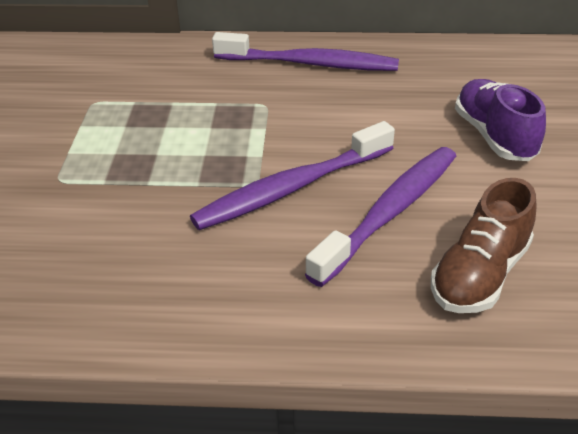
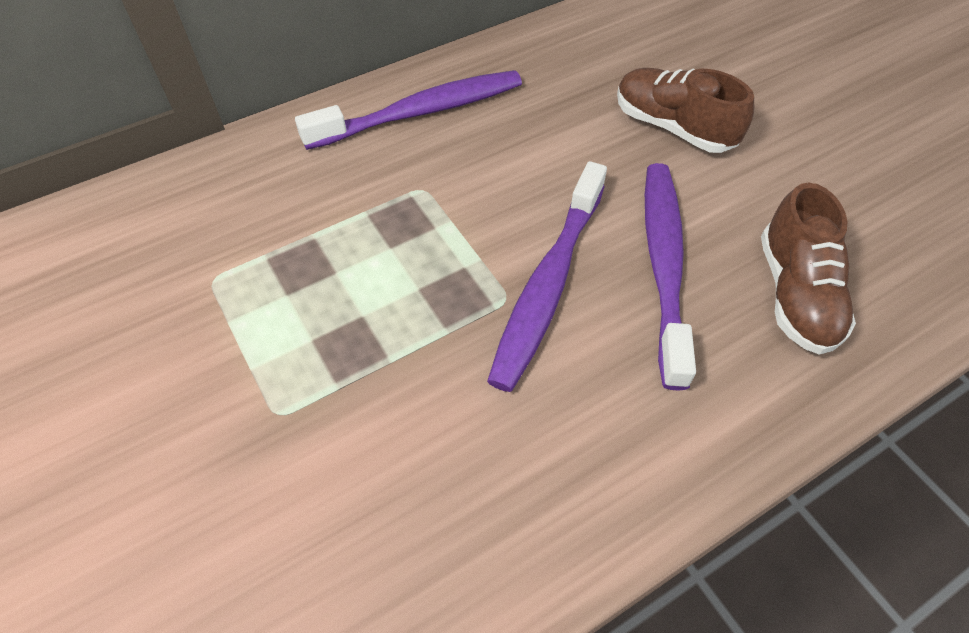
camera: 35 degrees left, 15 degrees up
purple shoe [455,79,546,161] -> brown shoe [617,68,754,153]

